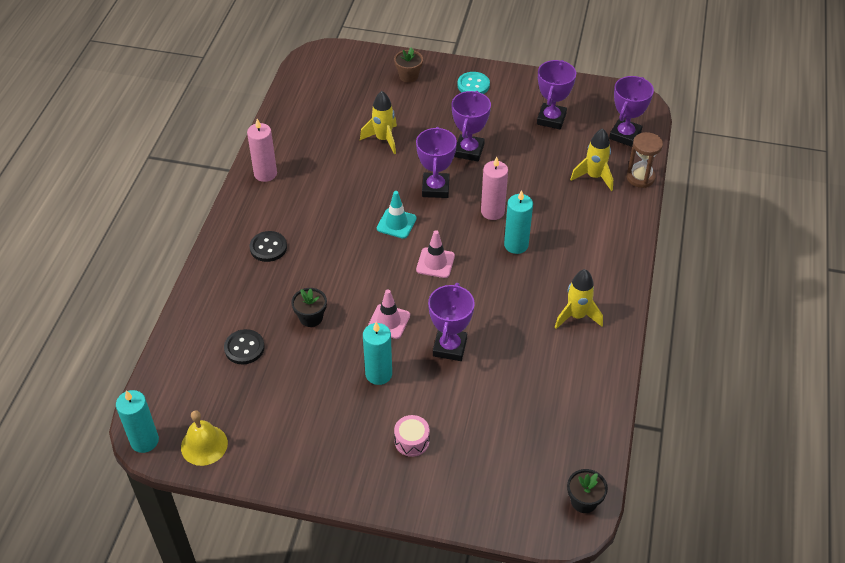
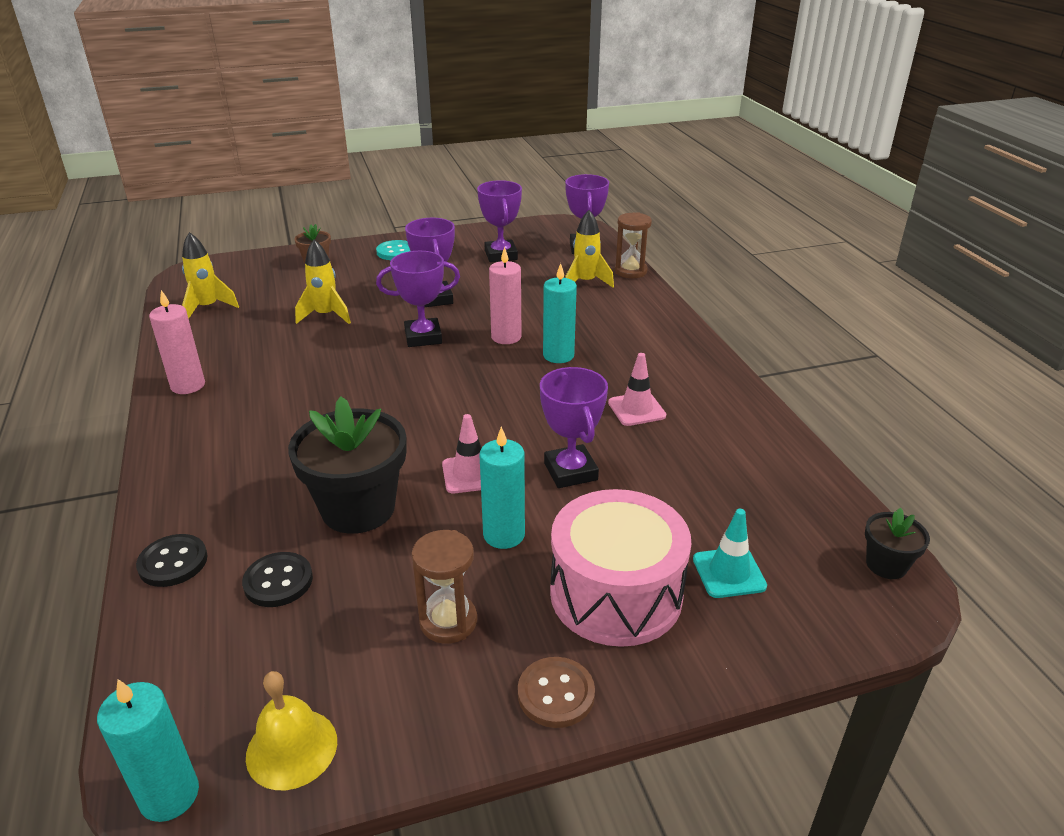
camera: 30 degrees left, 15 degrees down
black button [250,231,287,262] -> black button moved to [136,534,207,587]
black flower pot [291,288,327,327] -> black flower pot [288,396,406,534], size x2.02
turquoise traffic cone [377,191,417,239] -> turquoise traffic cone moved to [693,509,767,598]
pink drum [394,415,430,457] -> pink drum [550,489,691,647], size x2.35
purple trophy [416,127,457,198] -> purple trophy turned 75 degrees counterclockwise [376,251,460,347]
pink traffic cone [416,230,455,278] -> pink traffic cone moved to [608,353,666,426]
yellow rocket [555,269,603,329] -> yellow rocket moved to [182,232,239,319]
none -> brown hourglass [412,530,477,644]
none -> brown button [518,657,595,728]

